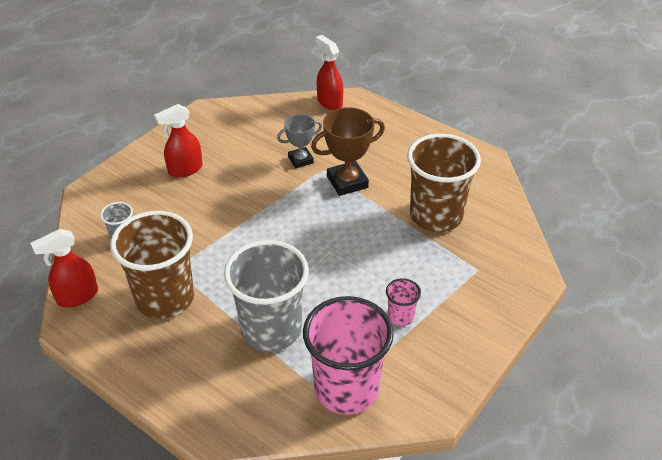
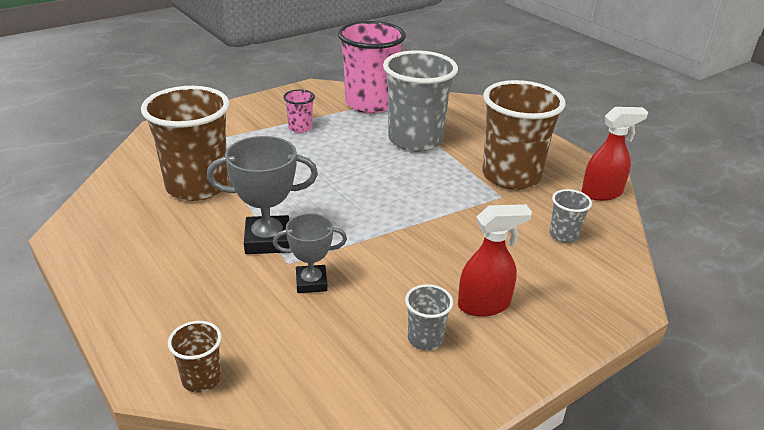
camera: 165 degrees left, 10 degrees down
brown trophy [311,107,385,196] -> grey trophy [207,136,318,254]
red spray bottle [315,35,343,110] -> brown cup [168,321,222,393]
none -> grey cup [405,284,453,351]

